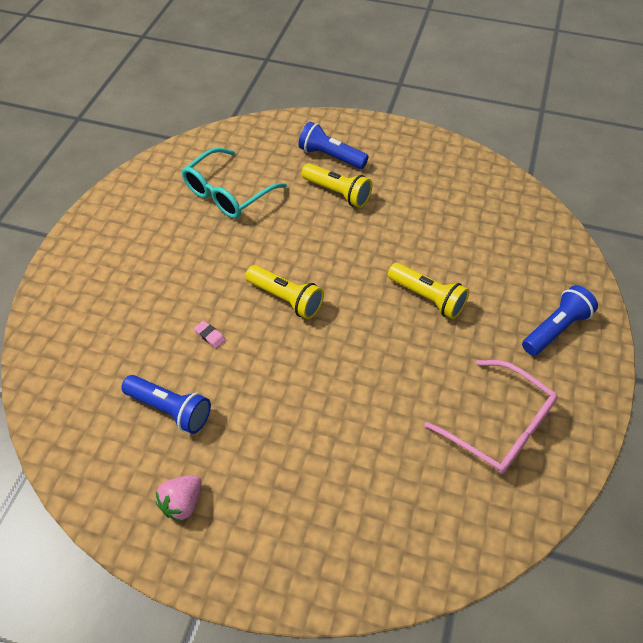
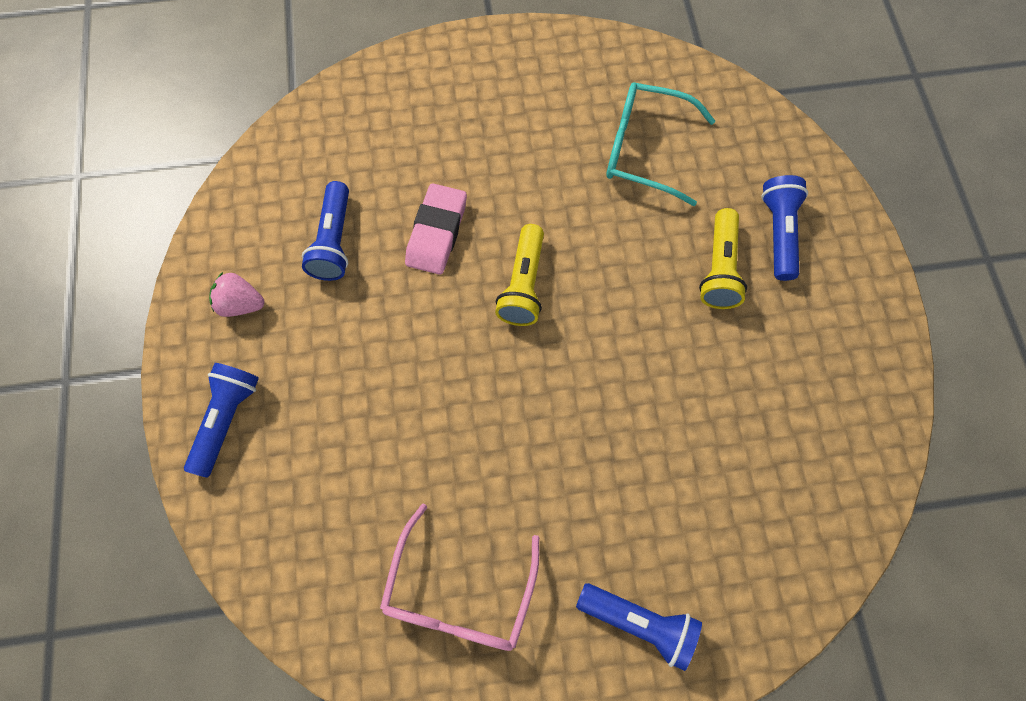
camera: 65 degrees right, 15 degrees up
pink eraser [194,320,226,348] -> pink eraser [405,183,467,275], size x2.38
yellow flashlight [388,263,469,319] -> none
none -> blue flashlight [184,363,259,478]

